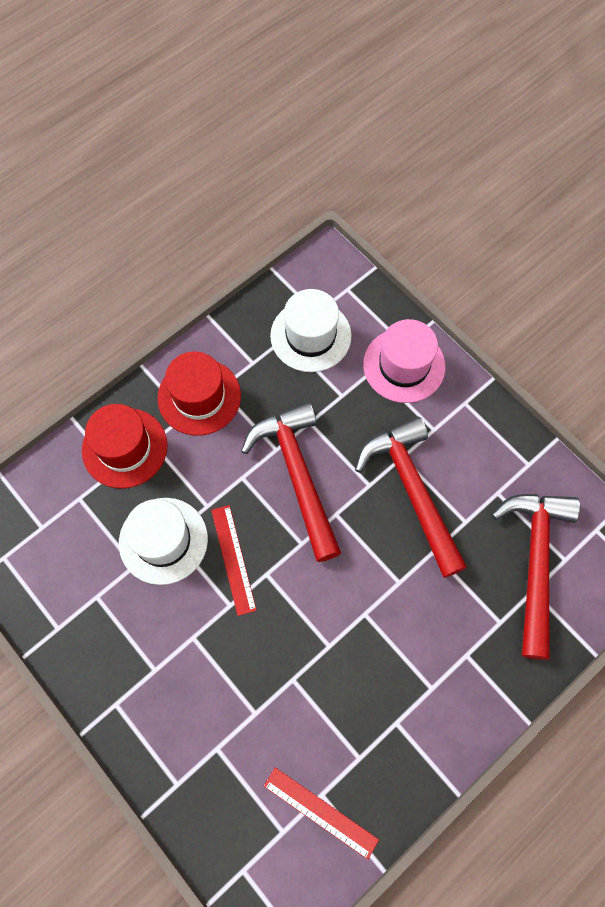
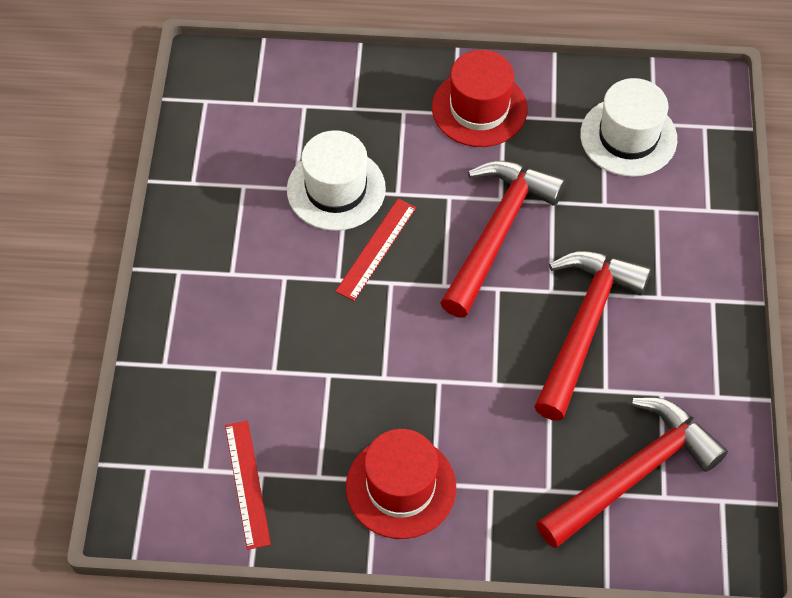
camera: 45 degrees right, 10 degrees down
red hat [82,404,168,489] -> red hat moved to [346,429,456,539]
pink hat [363,319,445,403] -> none

